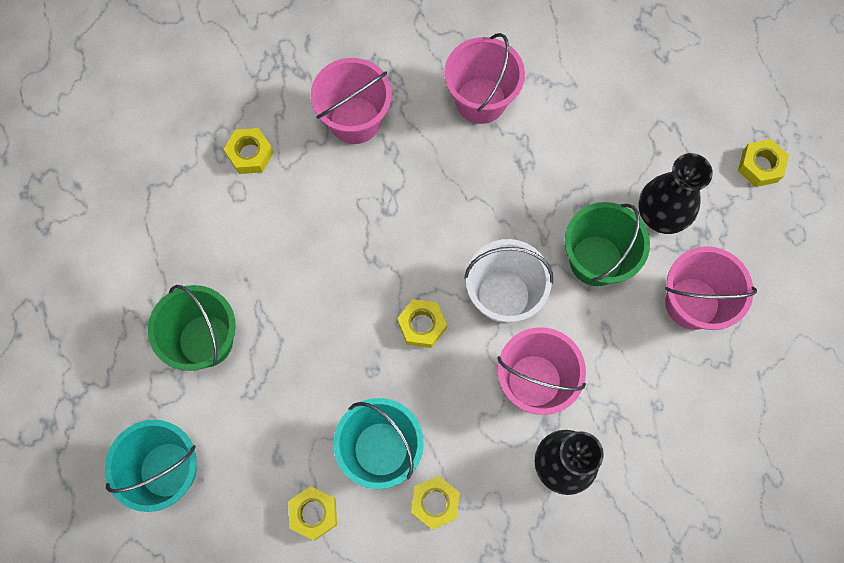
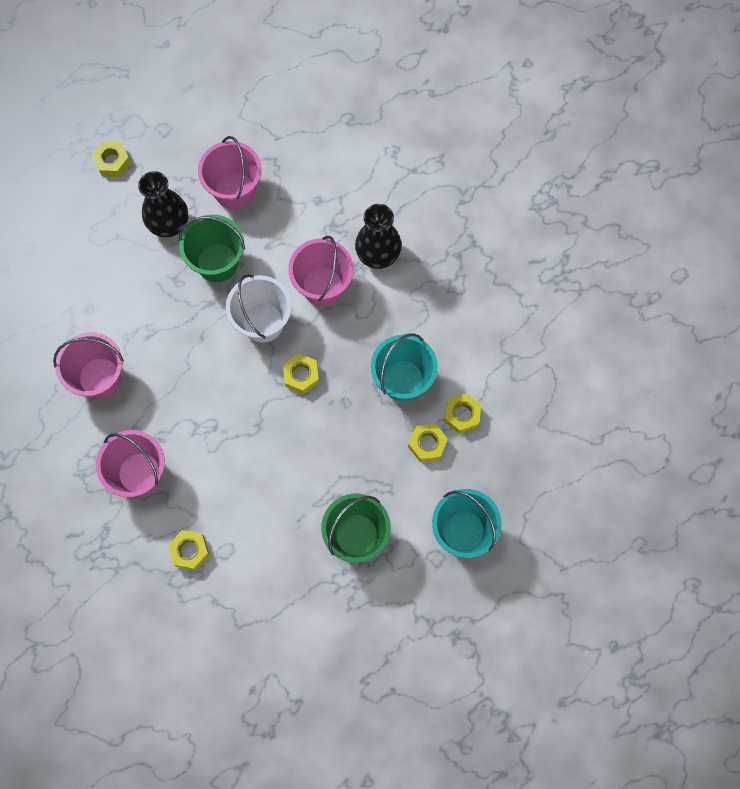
camera: 105 degrees left, 0 degrees up
yellow nut [411,476,460,530] -> yellow nut moved to [408,423,448,462]

